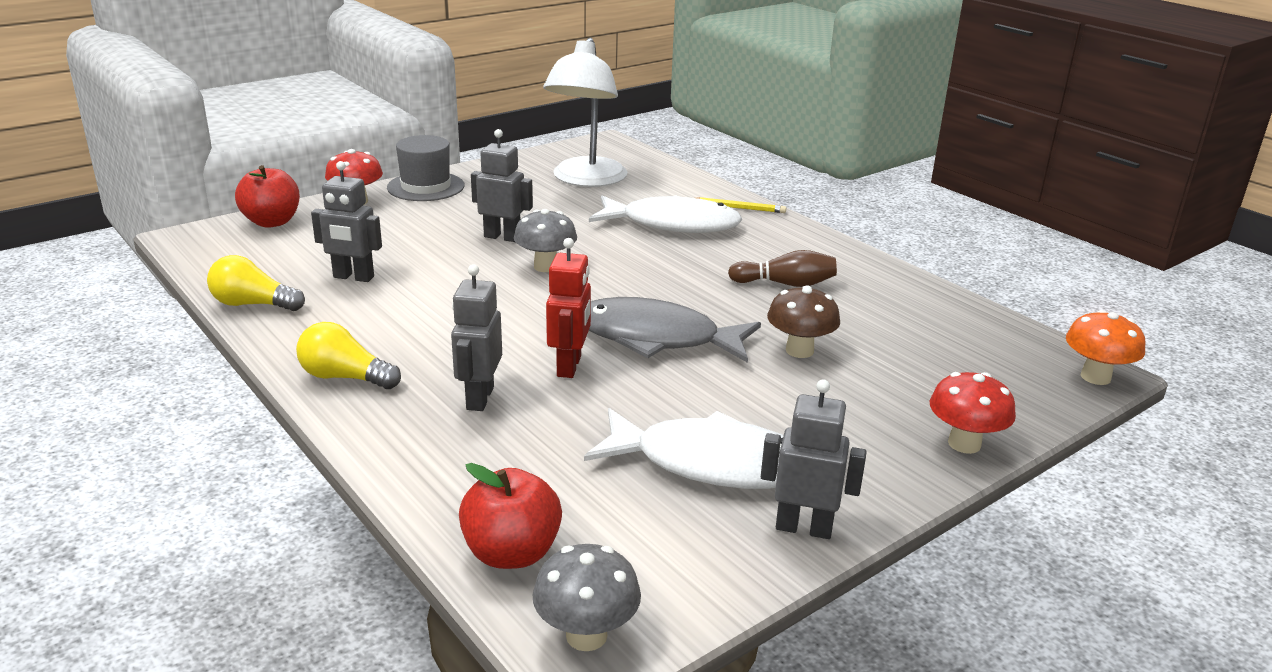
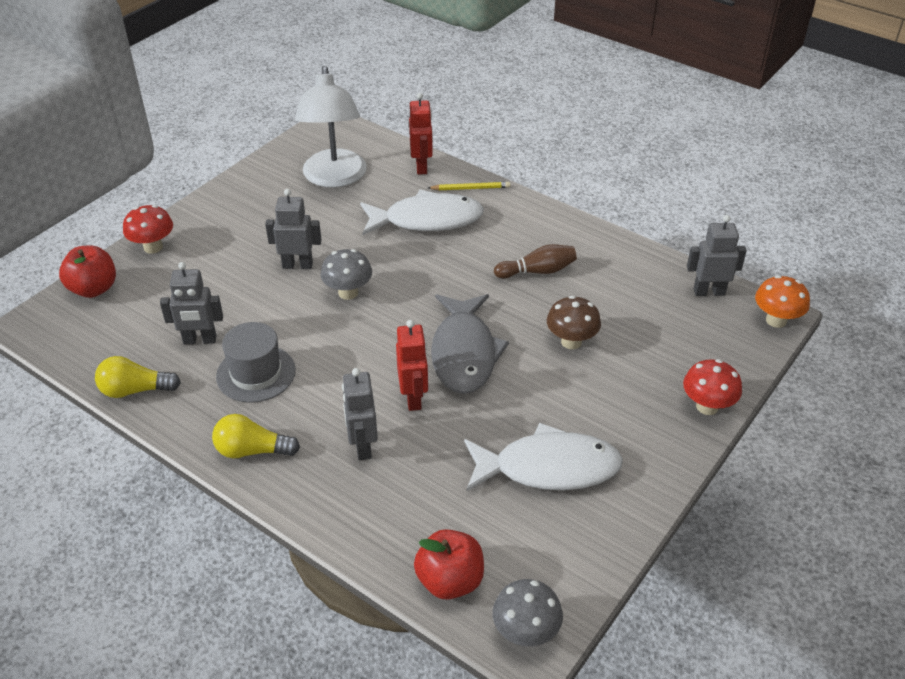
camera: 15 degrees left, 15 degrees up
grey hat [387,135,465,201] -> grey hat moved to [216,322,296,403]
grey fish [589,297,761,363] -> grey fish turned 90 degrees counterclockwise [431,294,509,394]
grey robot [761,379,867,539] -> grey robot moved to [687,215,747,296]
none -> red robot [409,93,433,175]

